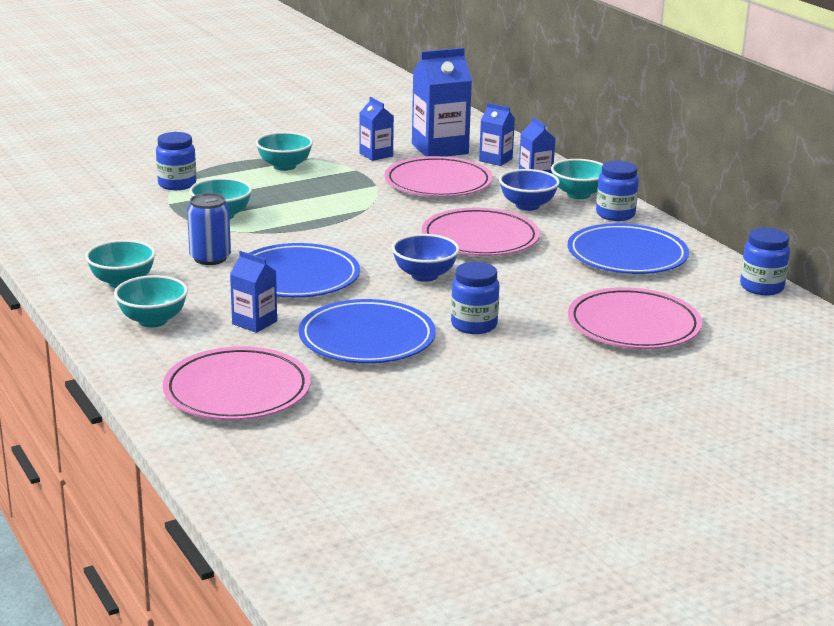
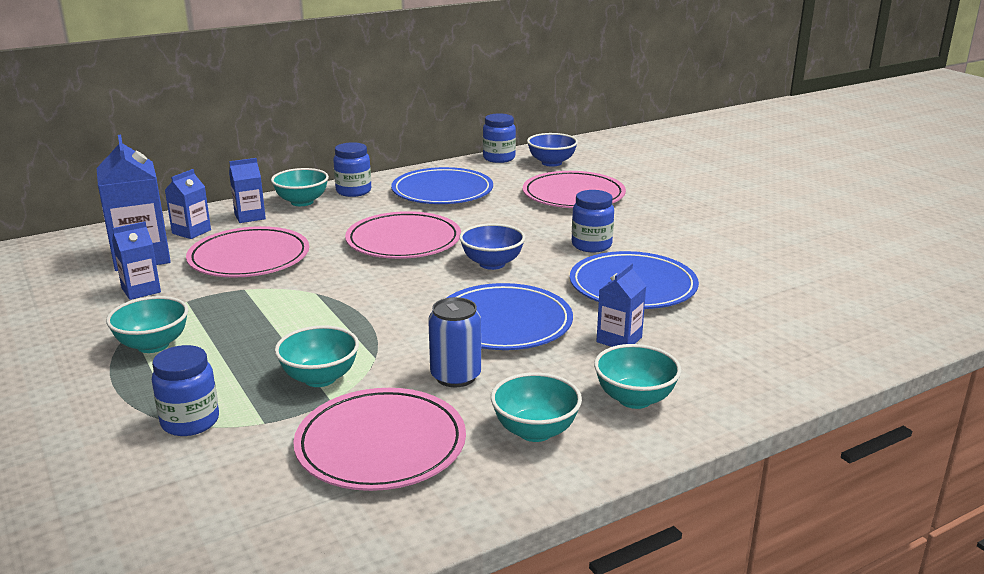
camera: 90 degrees left, 0 degrees up
pink plate [163,346,311,420] -> pink plate moved to [293,388,466,491]
blue bowl [499,169,560,211] -> blue bowl moved to [527,133,578,167]

